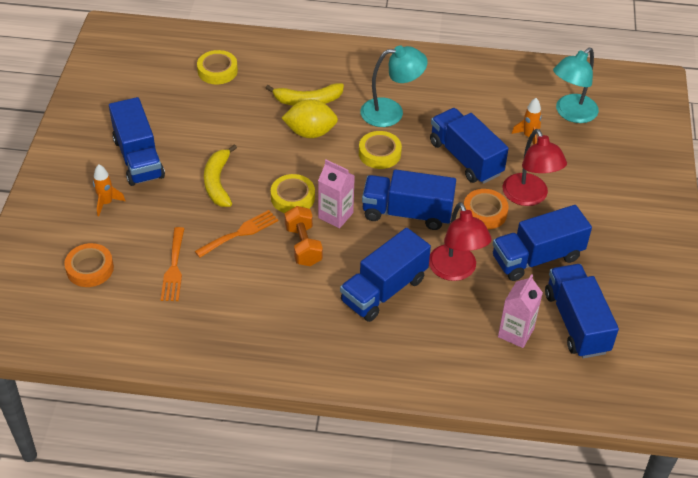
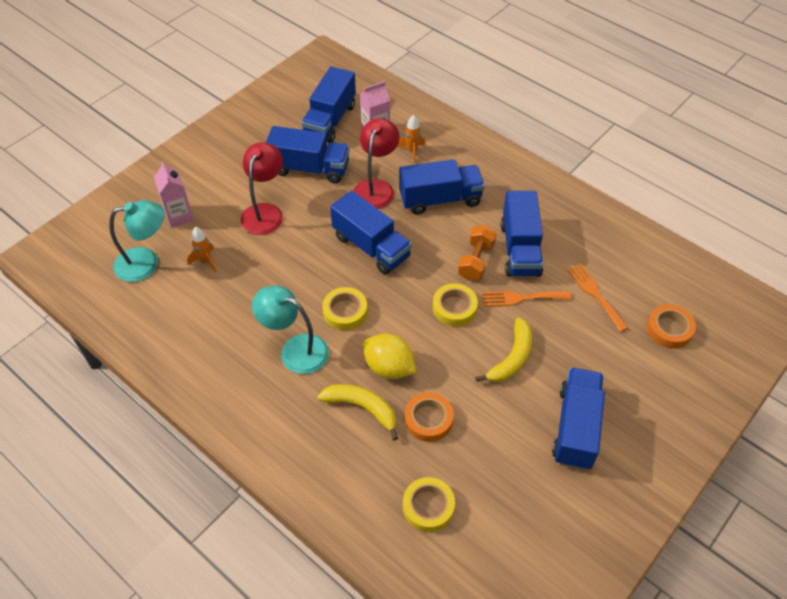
camera: 145 degrees left, 5 degrees up
orange rocket [93,164,126,216] -> orange rocket moved to [397,115,425,163]
orange fork [161,227,185,301] -> orange fork turned 60 degrees counterclockwise [568,264,628,332]
pink carton [318,160,355,229] -> pink carton moved to [154,161,194,228]
blue truck [430,108,509,184] -> blue truck moved to [500,191,543,277]
orange tape [464,189,508,229] -> orange tape moved to [405,392,454,442]

